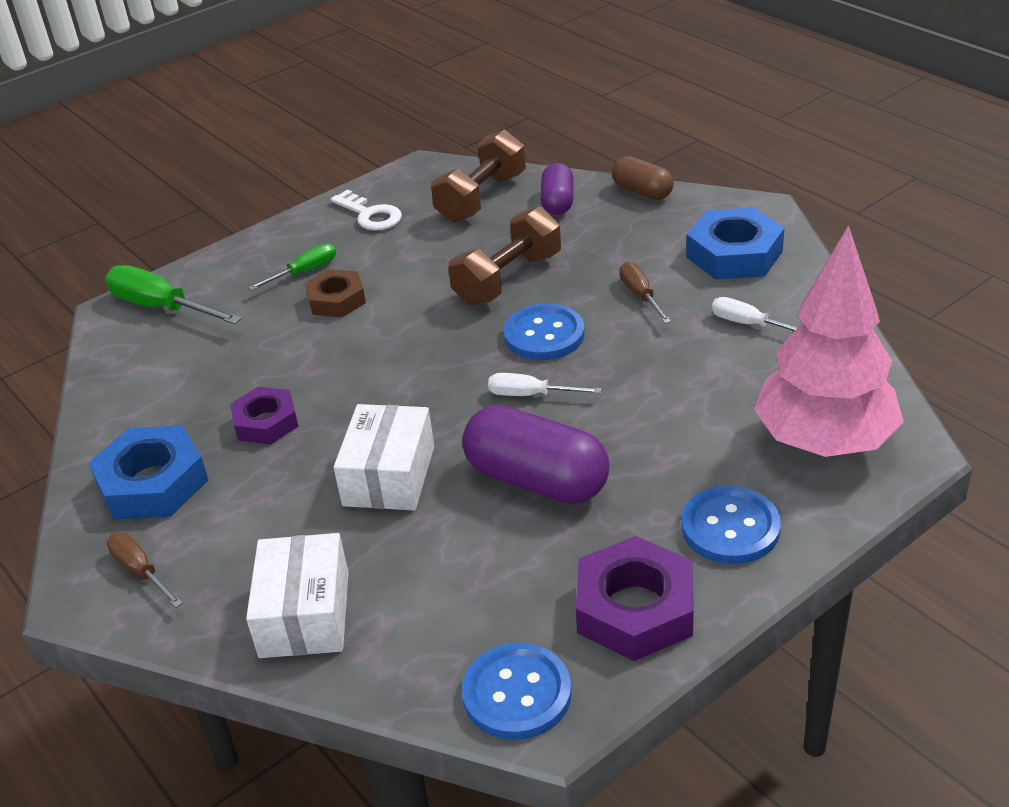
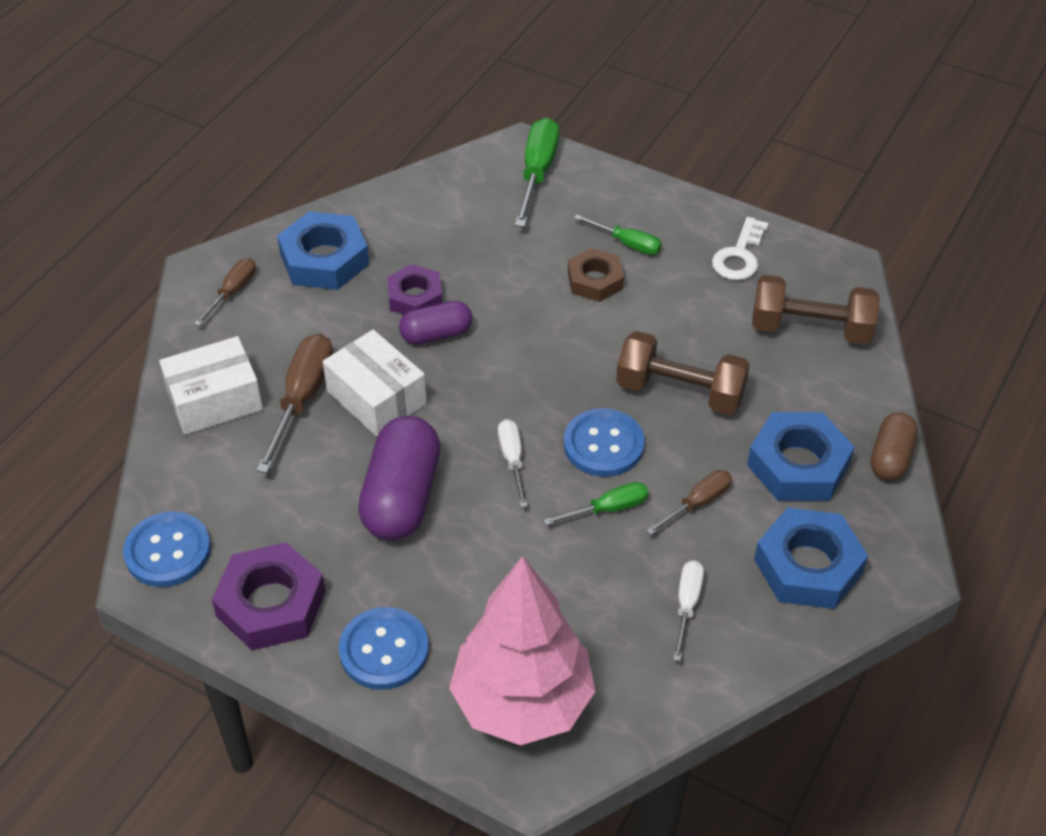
camera: 65 degrees right, 10 degrees up
white box [334,404,434,511] -> white box turned 60 degrees clockwise [323,330,427,436]
purple capsule [540,163,574,215] -> purple capsule moved to [399,301,472,345]
none -> brown screwdriver [256,334,333,473]
none -> green screwdriver [543,482,649,526]
none -> blue nut [747,412,854,501]

